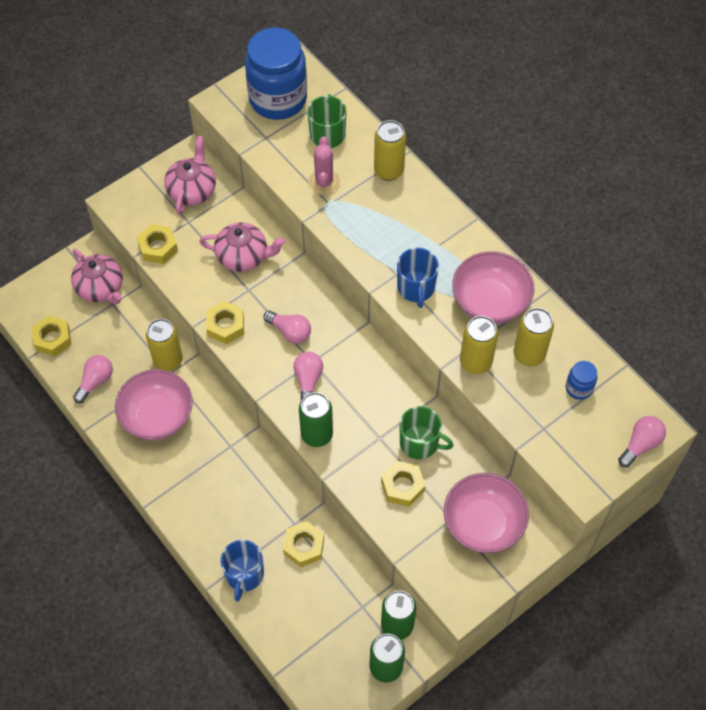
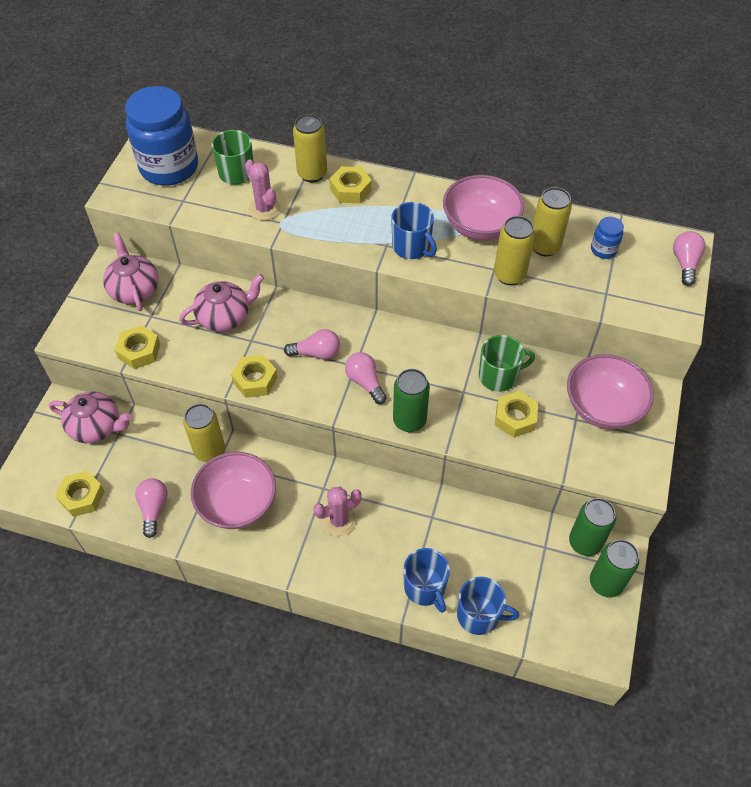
camera: 35 degrees left, 5 degrees down
yellow nut [283,521,324,567] -> yellow nut moved to [330,166,372,203]
none -> pink cactus [313,487,362,536]
none -> blue mug [457,577,519,635]

